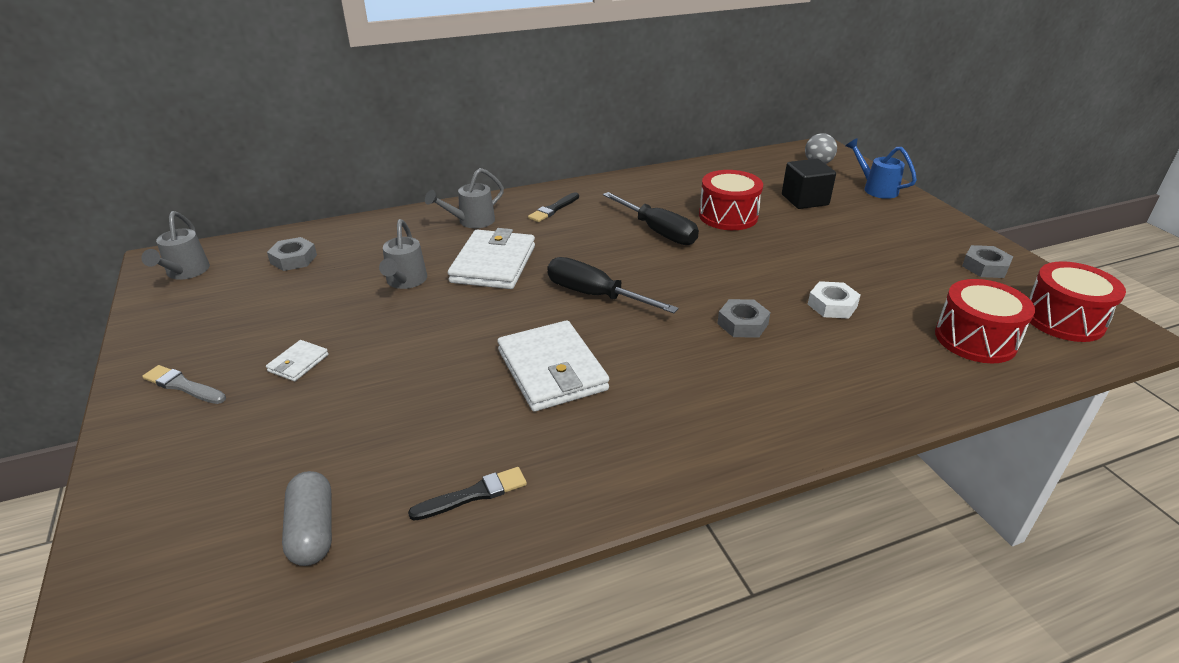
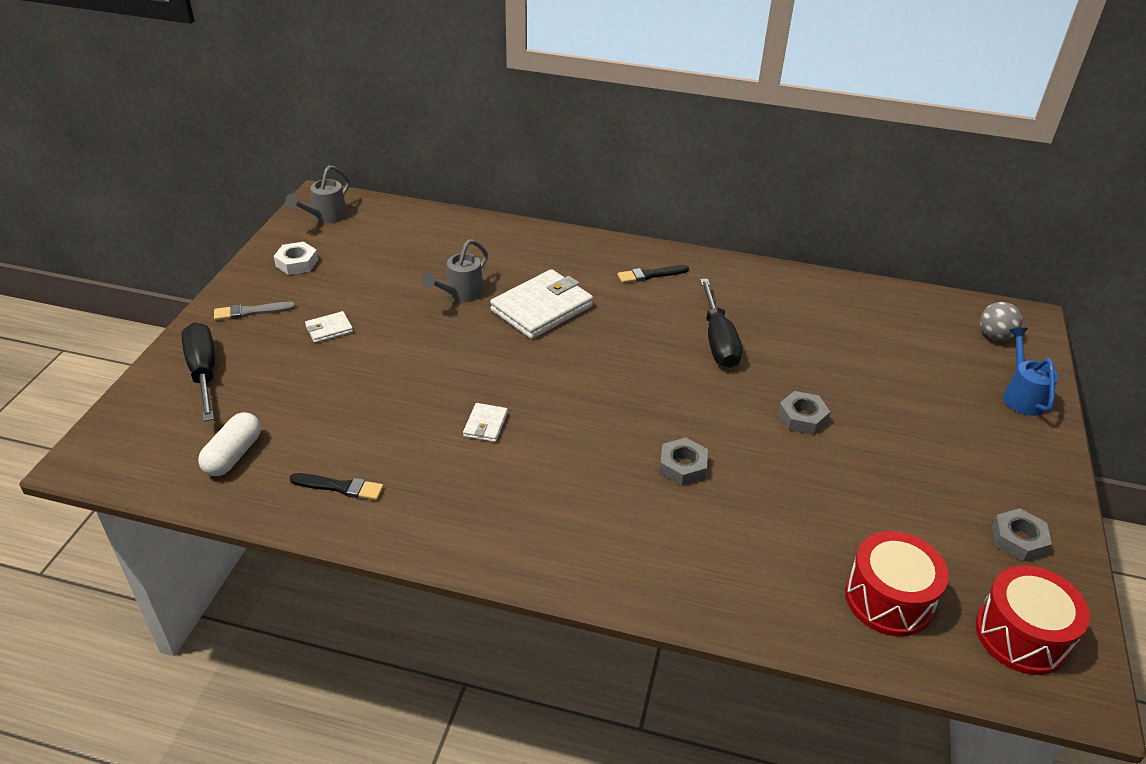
camera: 35 degrees right, 5 degrees up
grey brush [142,365,226,404] -> grey brush turned 75 degrees counterclockwise [214,302,296,320]
grey nut [267,237,317,271] -> grey nut moved to [778,391,830,435]
grey capsule [282,471,332,566] -> white capsule [198,412,261,476]
grey watering can [425,168,504,228] -> none
white wallet [497,320,609,412] -> white wallet [463,403,508,442], size x0.46
black screwdriver [547,257,679,313] -> black screwdriver moved to [181,322,215,422]
red drum [699,170,763,230] -> none
black cube [782,159,836,209] -> none
white nut [808,281,861,319] -> white nut moved to [274,242,318,275]

